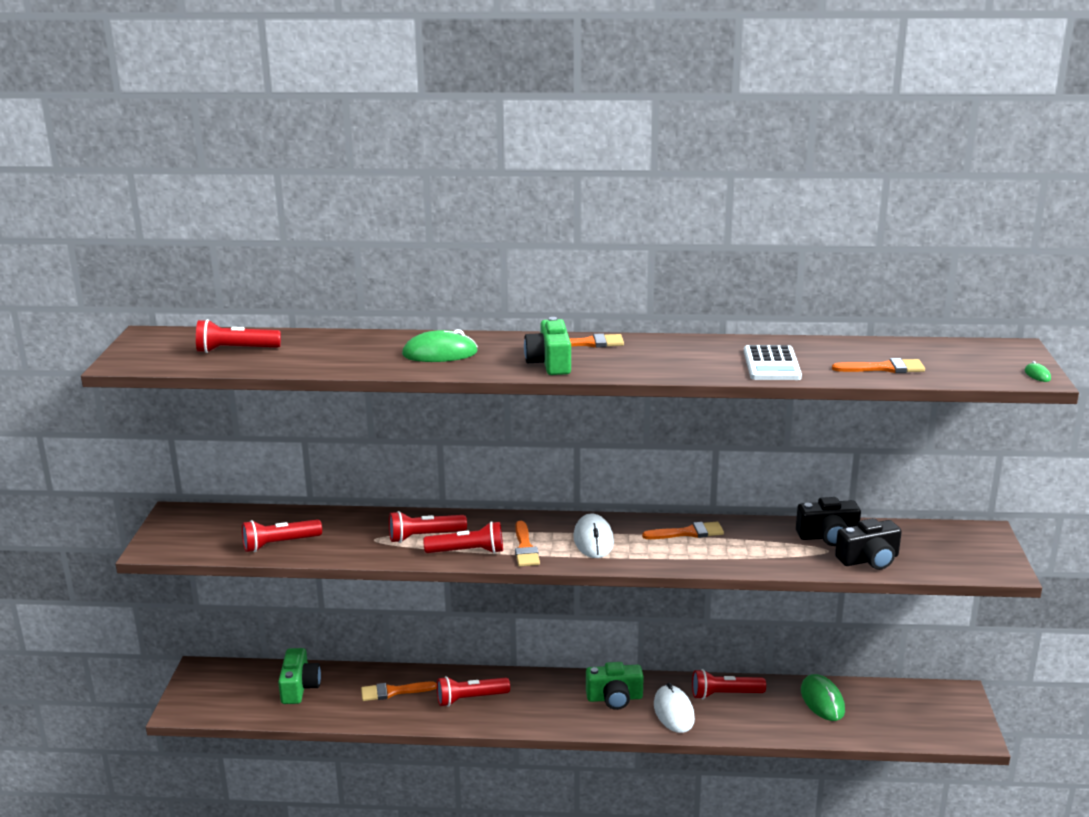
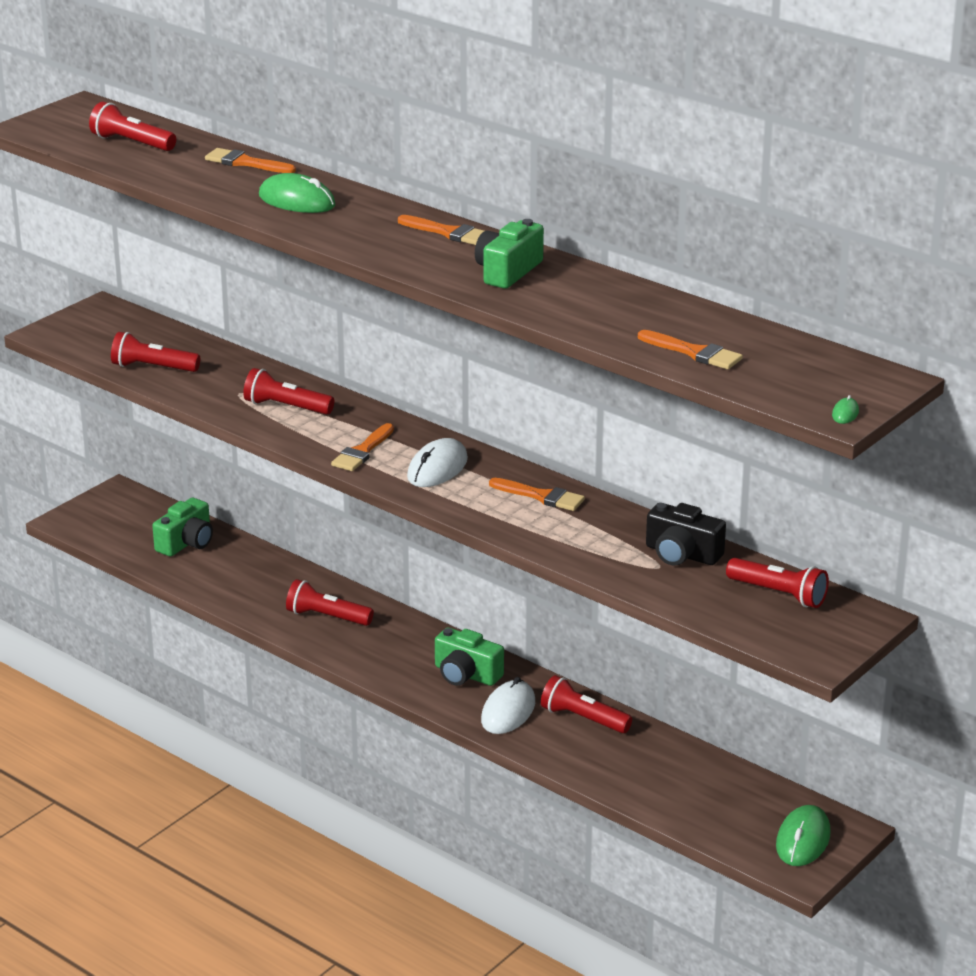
camera: 35 degrees right, 5 degrees up
orange brush [361,681,437,701] -> orange brush moved to [205,148,296,173]
red flashlight [423,521,503,554] -> red flashlight moved to [726,558,829,608]
green camera [524,317,571,375] -> green camera moved to [475,219,544,289]
white calculator [744,345,802,380] -> none
green mouse [801,674,845,721] -> green mouse moved to [776,805,831,866]
black camera [835,518,902,570] -> none

